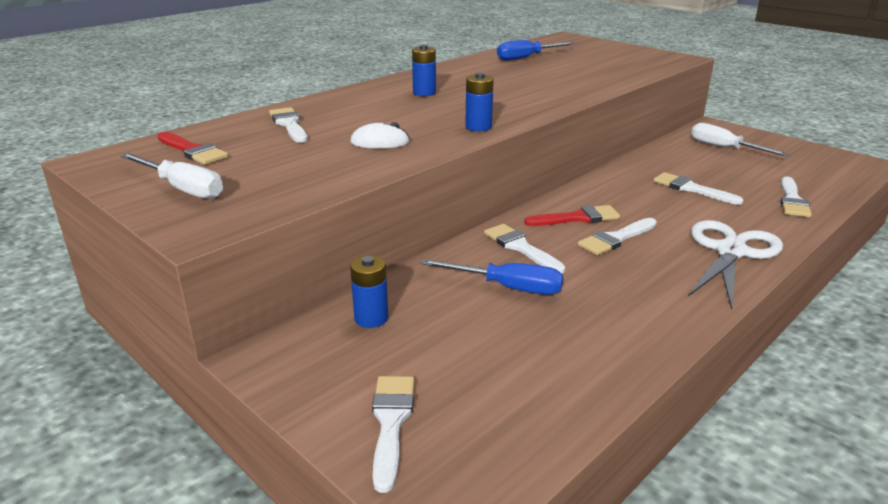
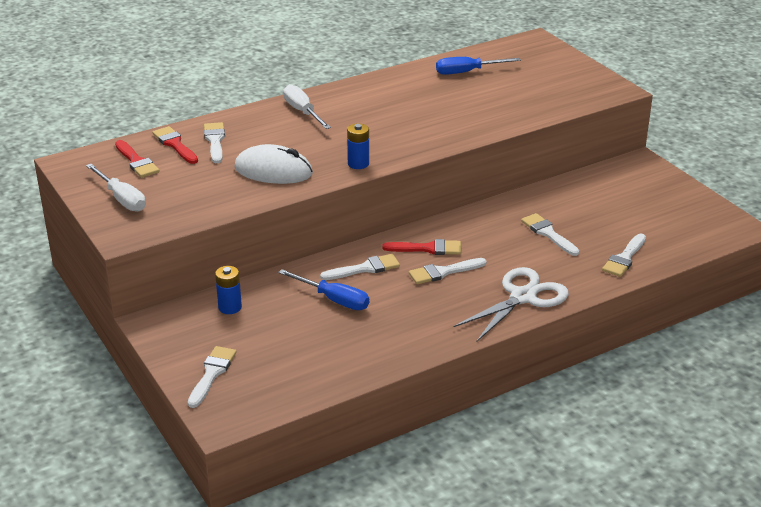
camera: 15 degrees right, 5 degrees up
white mouse [350,122,410,149] -> white mouse [234,144,313,184], size x1.76
blue battery [412,45,436,96] -> none
white brush [484,224,565,274] -> white brush turned 90 degrees clockwise [320,254,400,280]
white screwdriver [691,123,789,156] -> white screwdriver moved to [283,84,331,129]
none -> red brush [152,126,198,164]

